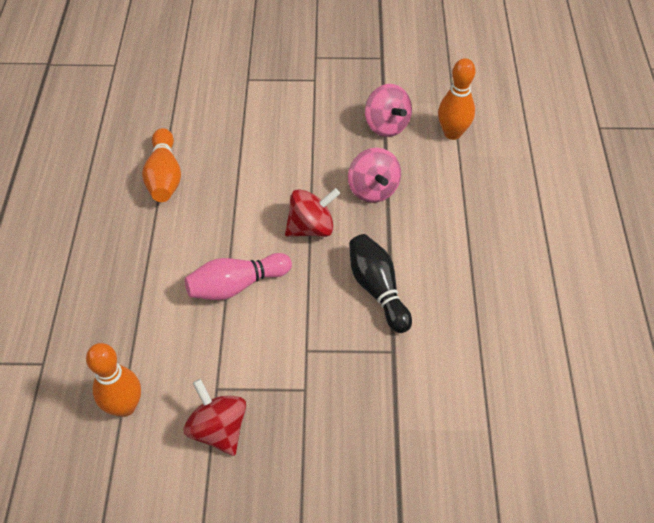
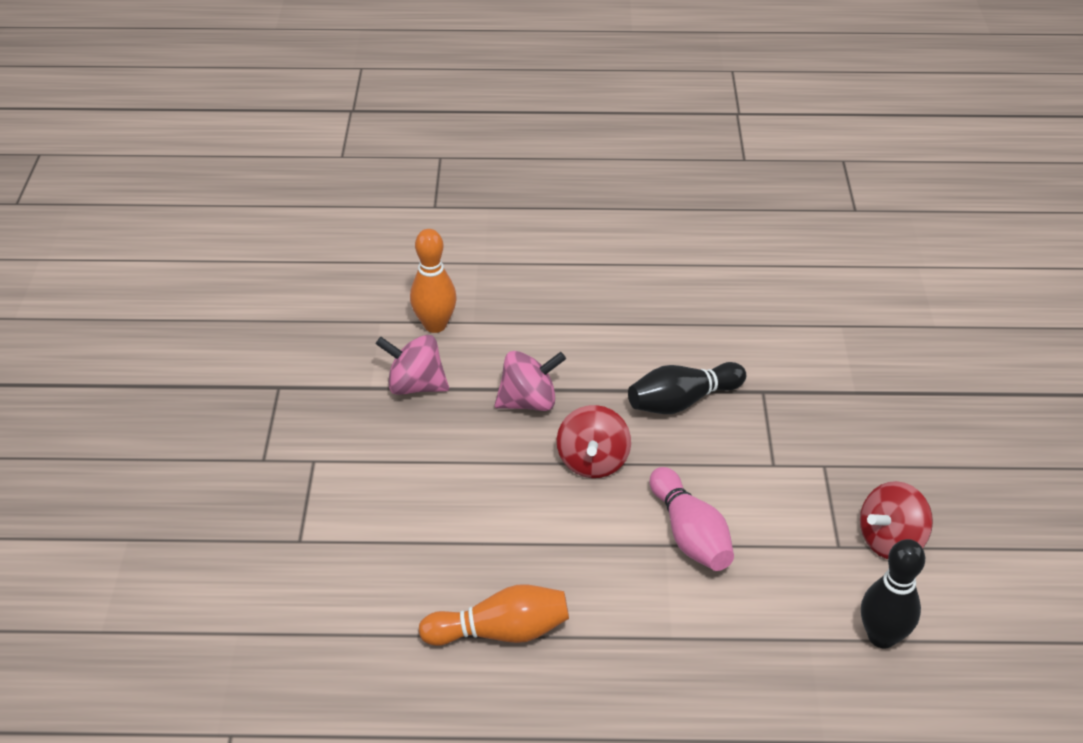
camera: 90 degrees left, 10 degrees down
orange bowling pin [86,343,141,417] -> black bowling pin [861,539,925,648]
red spinning top [285,188,340,237] -> red spinning top turned 150 degrees counterclockwise [557,405,631,478]
pink spinning top [365,84,412,137] -> pink spinning top turned 135 degrees counterclockwise [376,335,449,395]

